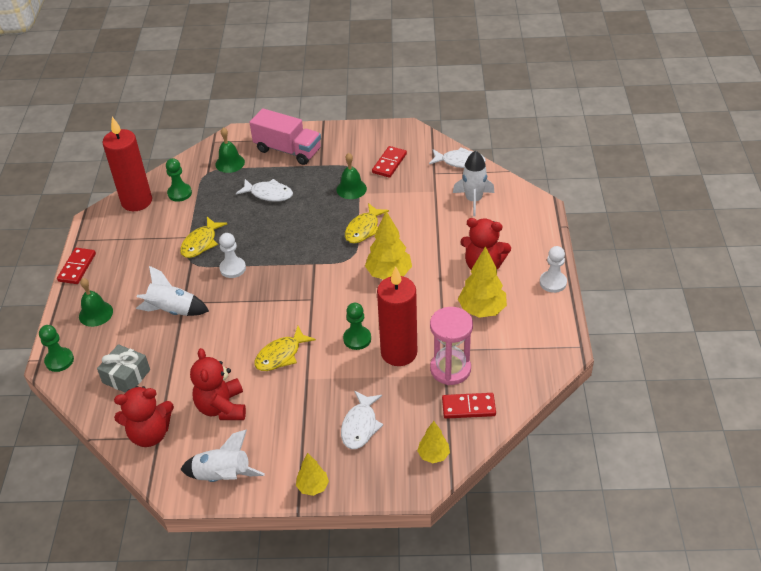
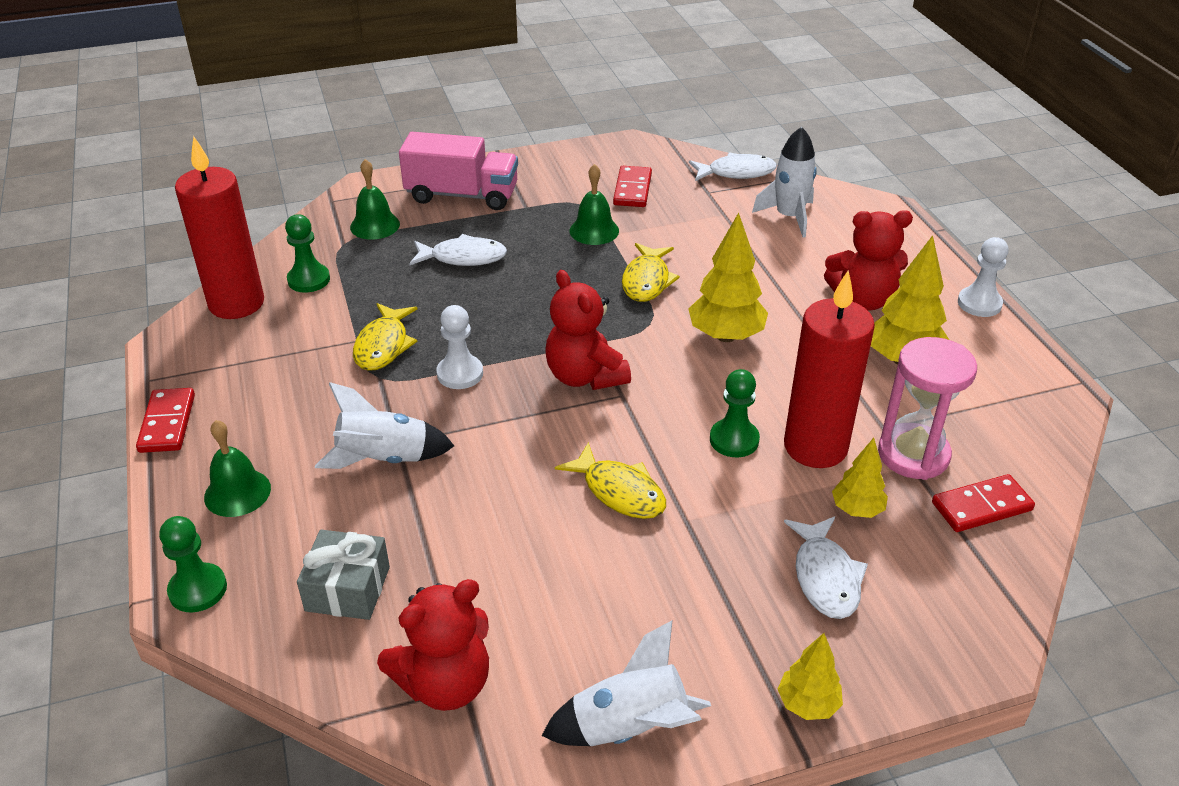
camera: 20 degrees left, 5 degrees down
red teddy bear [190,348,246,420] -> red teddy bear moved to [545,270,631,390]
yellow fish [254,326,316,371] -> yellow fish turned 75 degrees counterclockwise [555,442,666,519]
yellow tree [417,421,450,463] -> yellow tree moved to [832,438,888,518]

